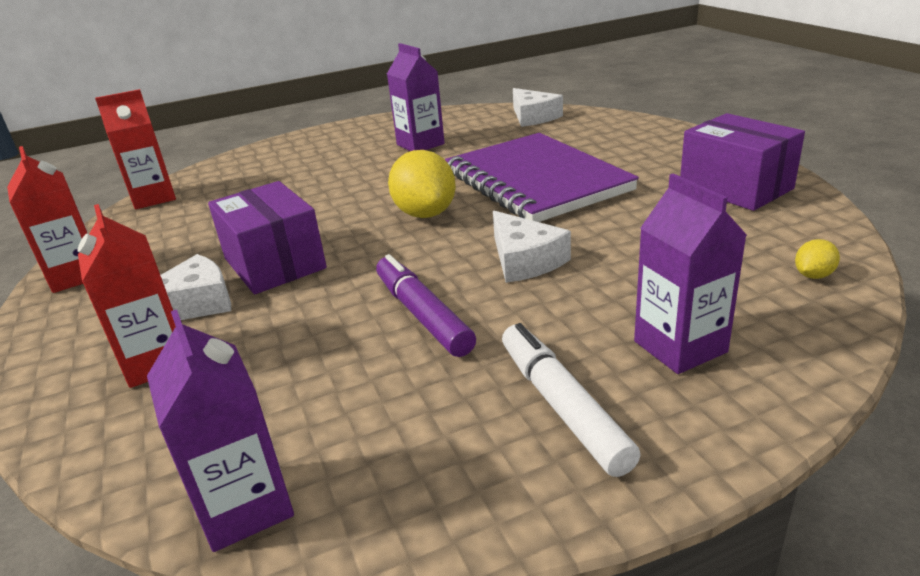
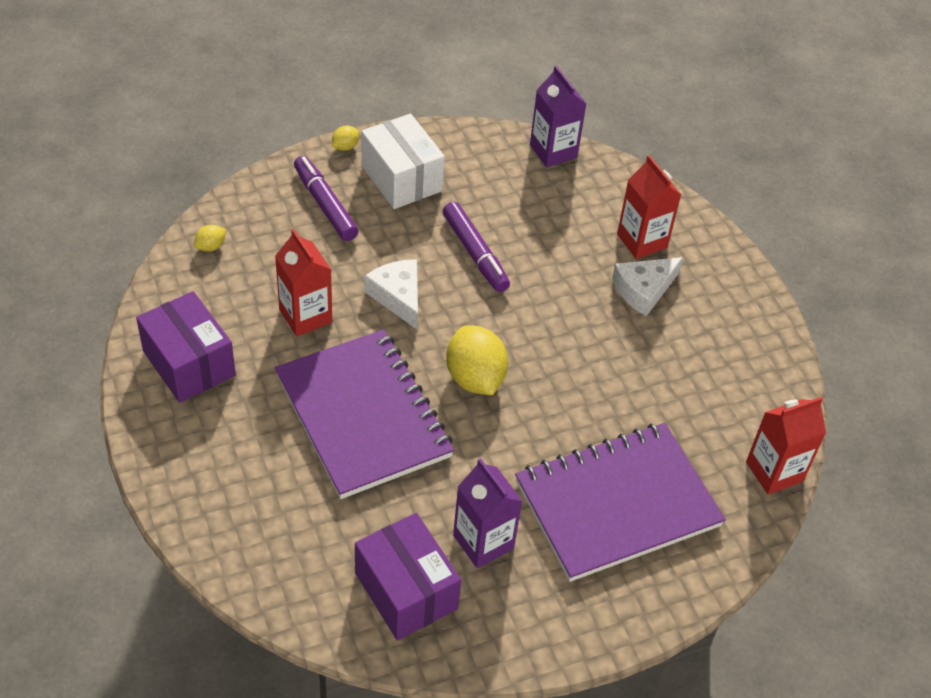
camera: 175 degrees right, 20 degrees up
red carton [7,146,88,293] -> red carton moved to [275,229,332,336]
purple box [208,181,327,294] -> purple box moved to [355,513,461,640]
white marker [502,323,641,477] -> white box [361,114,445,209]
white cheese [513,88,563,127] -> none
purple carton [634,173,747,374] -> purple marker [294,156,359,241]
none -> yellow lemon [332,126,359,151]
none -> purple notebook [515,423,726,582]

